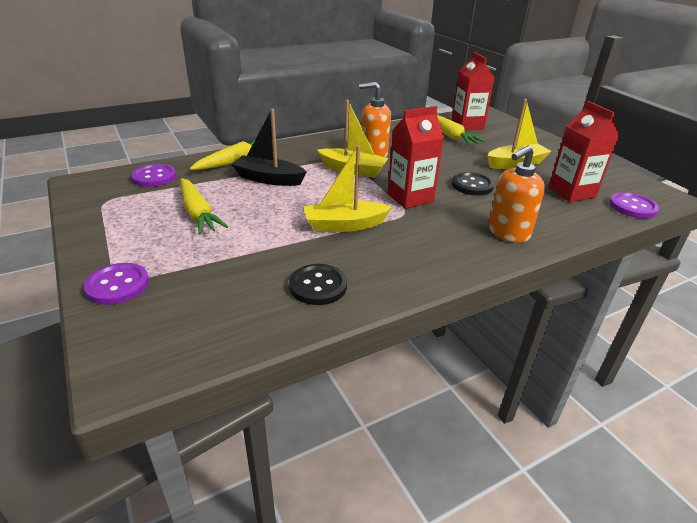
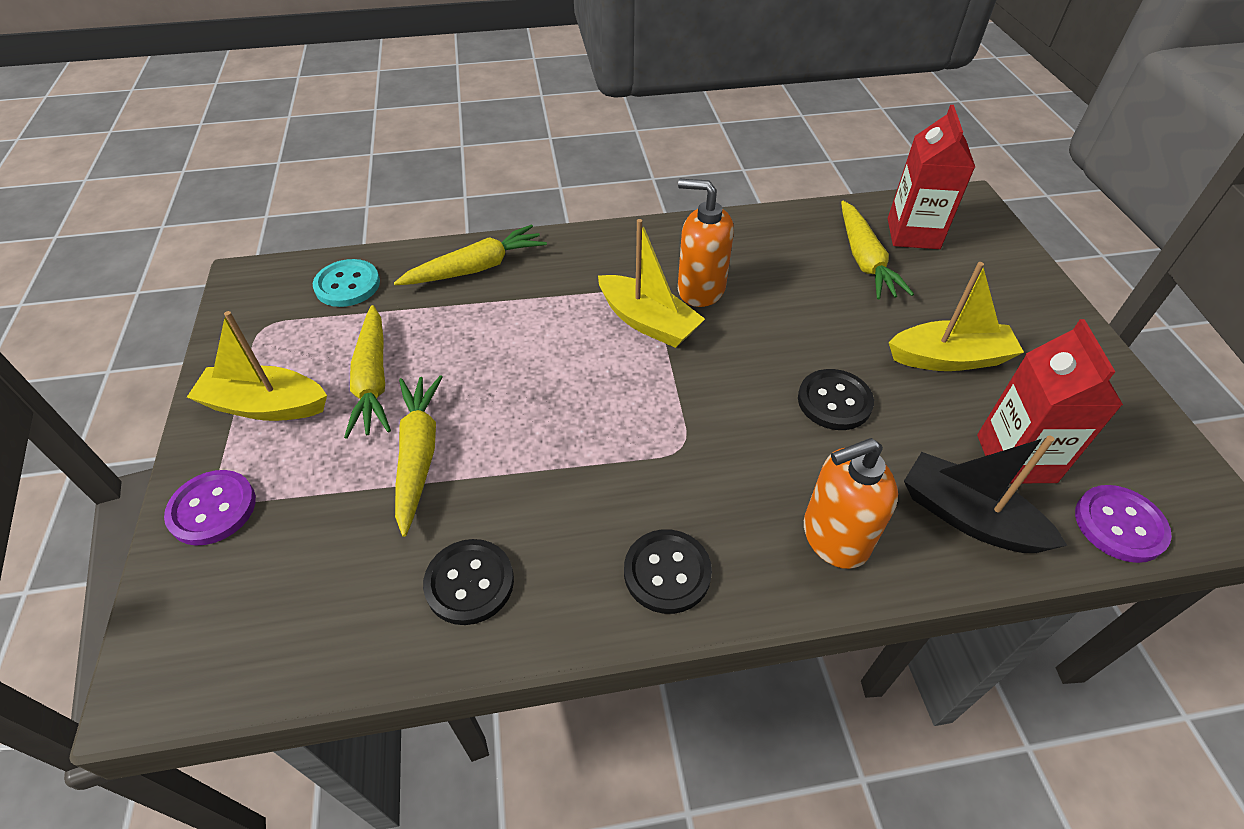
camera: 20 degrees right, 15 degrees up
purple button [131,164,177,187] -> turquoise button [313,259,380,307]
black boat [231,109,307,186] -> black boat moved to [904,435,1067,553]
yellow boat [304,145,392,232] -> yellow boat moved to [187,311,327,421]
red carton [388,106,444,209] -> none
none -> yellow carrot [395,375,442,537]
none -> black button [624,529,712,614]

